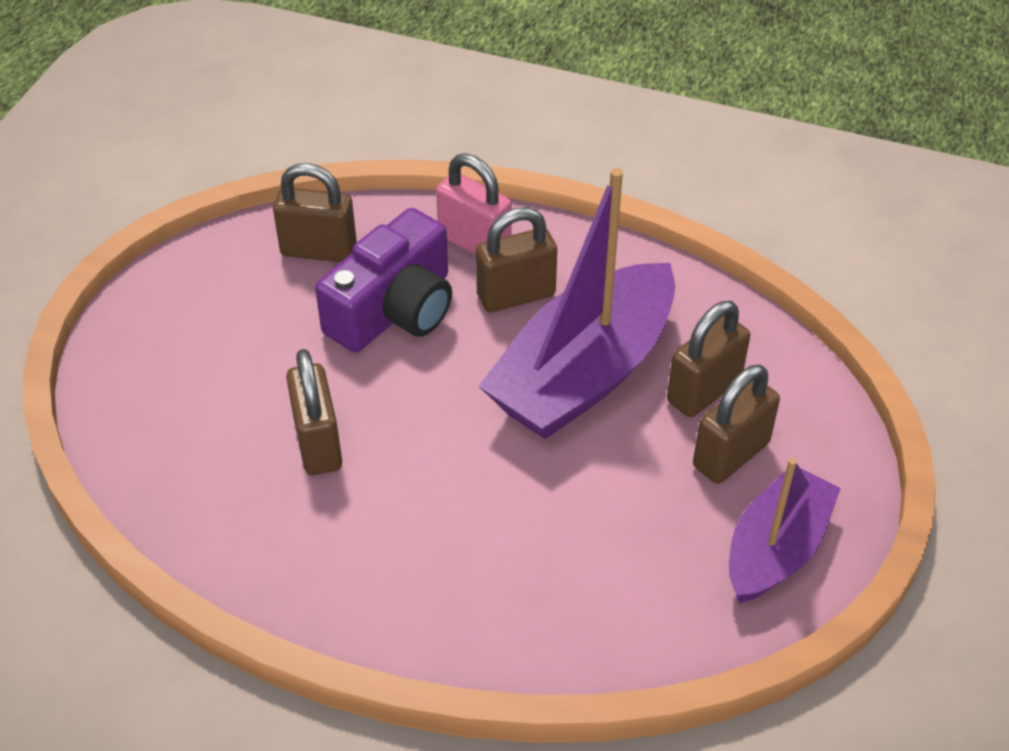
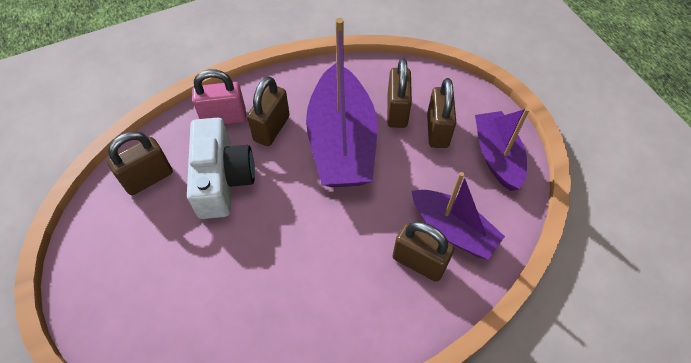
camera: 45 degrees left, 10 degrees up
brown padlock [286,349,342,475] -> brown padlock moved to [392,221,454,282]
purple camera [315,208,452,352] -> white camera [187,118,255,219]
none -> purple boat [412,172,505,260]

